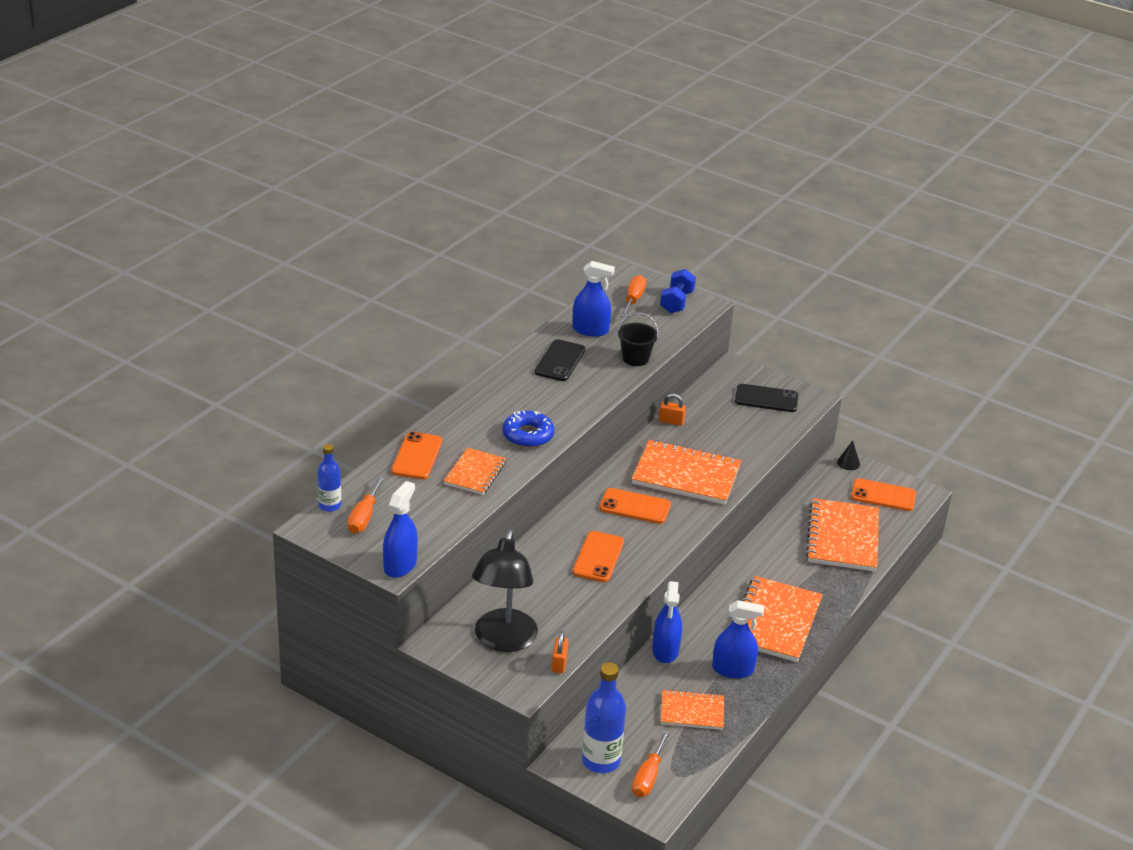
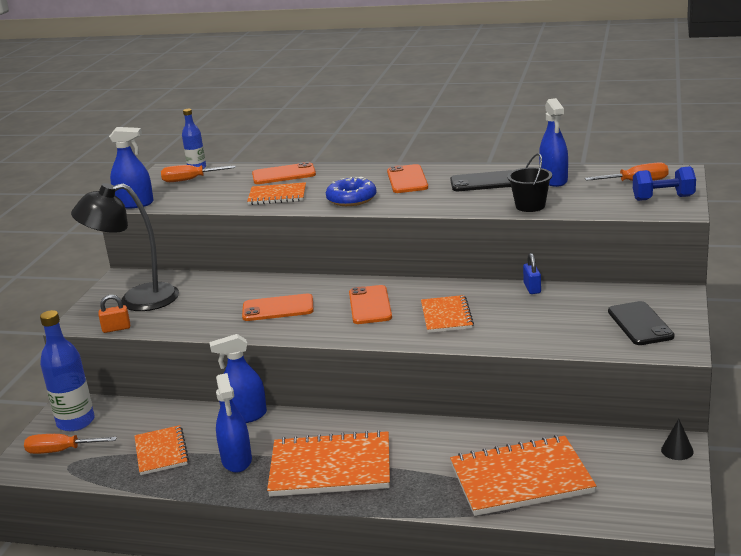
camera: 75 degrees right, 10 degrees down
orange notebook [632,440,741,505] -> orange notebook [421,295,474,333], size x0.58
orange padlock [659,393,686,426] -> blue padlock [523,253,541,294]
orange phone [851,478,916,511] -> orange phone moved to [387,164,428,193]

